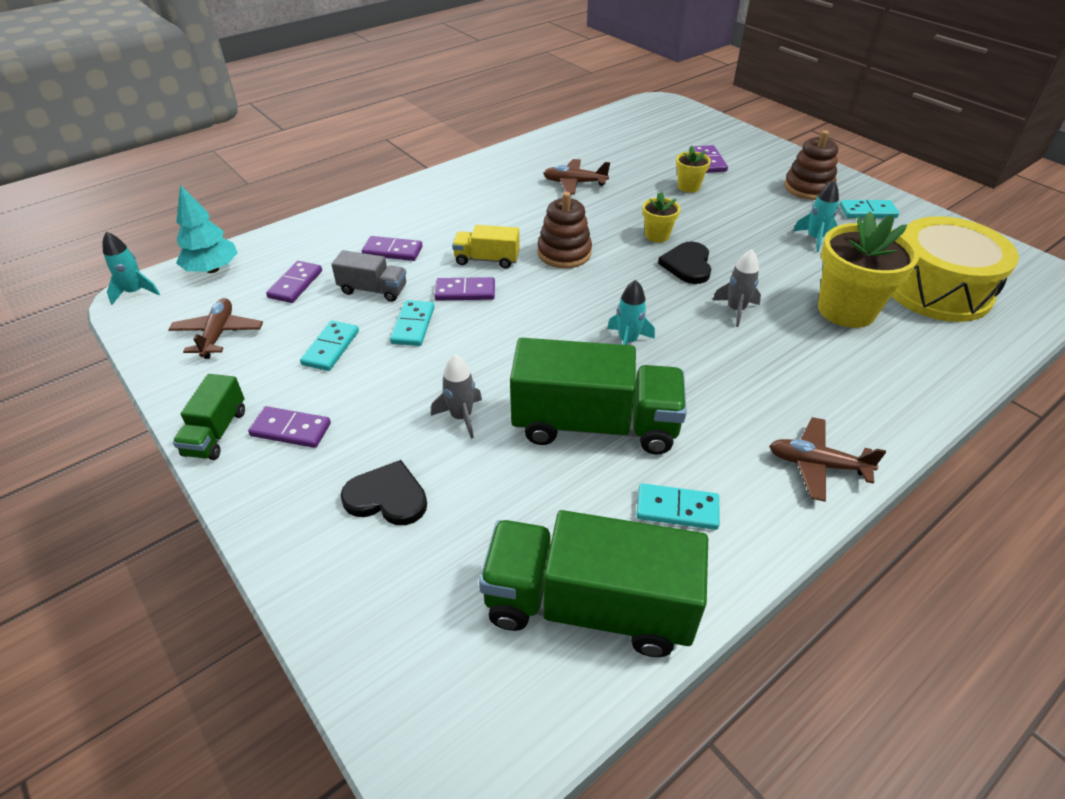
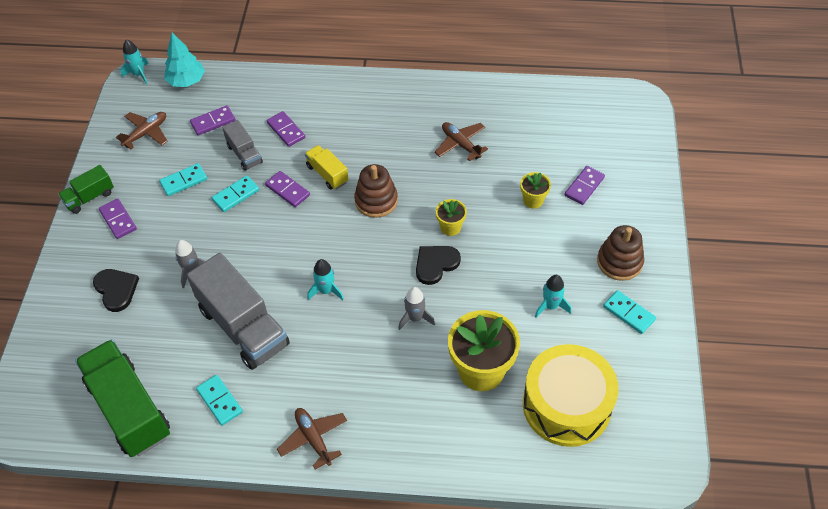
camera: 45 degrees right, 10 degrees up
green truck [510,338,687,454] -> grey truck [187,253,290,370]

